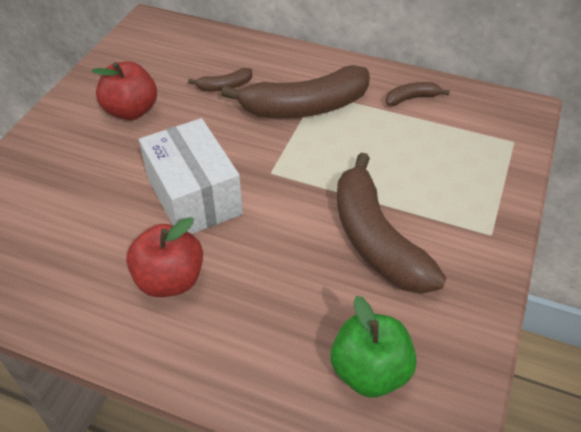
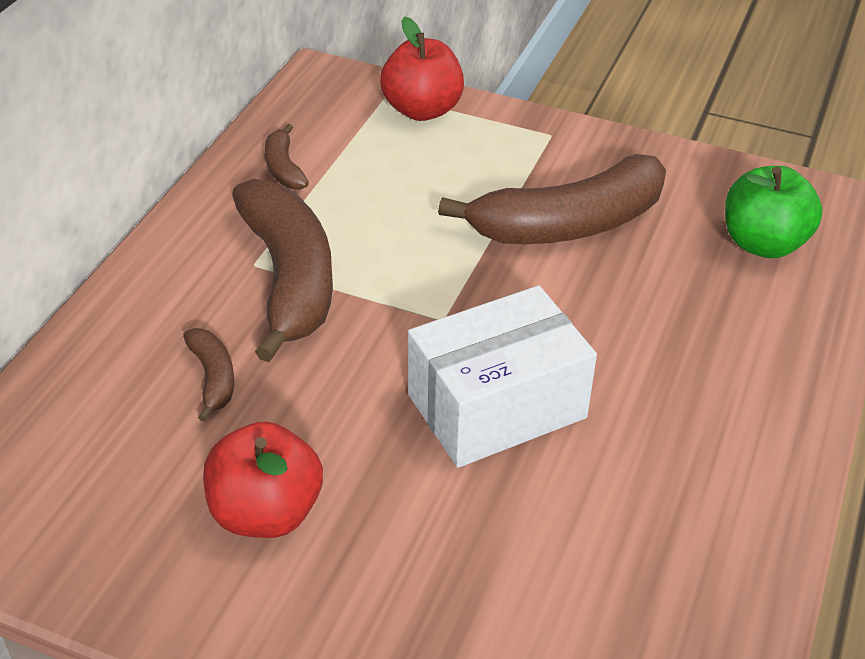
camera: 90 degrees left, 5 degrees down
red apple [126,217,203,297] -> red apple moved to [380,17,464,121]

